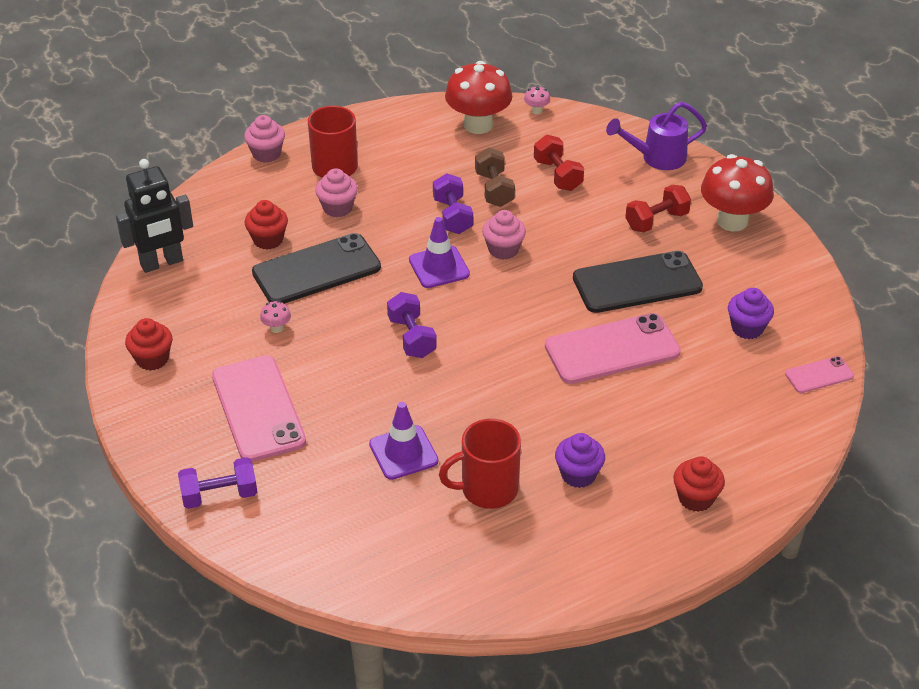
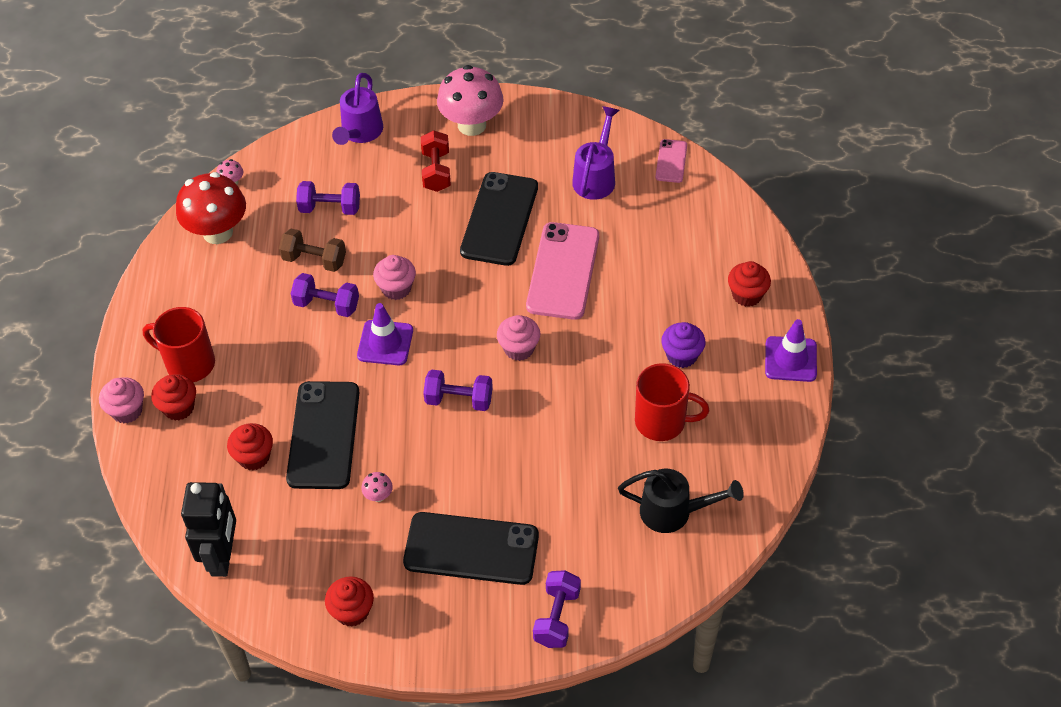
camera: 60 degrees left, 10 degrees up
pink phone [212,355,306,462] -> black phone [403,512,539,585]
pink cupcake [315,168,358,217] -> pink cupcake moved to [497,315,540,361]
purple traffic cone [369,402,438,480] -> purple traffic cone moved to [765,319,817,382]
red mug [439,419,521,509] -> red mug turned 90 degrees counterclockwise [635,363,709,441]
red dumbbell [534,135,584,191] -> purple dumbbell [296,181,360,215]
red mushroom [701,154,774,231] -> pink mushroom [437,65,504,136]
purple cupcake [728,288,774,339] -> purple watering can [572,106,620,200]
none -> red cupcake [151,374,196,420]
none -> black watering can [618,469,744,533]

